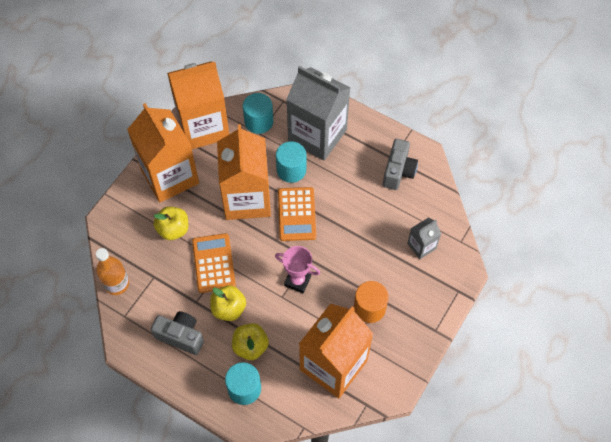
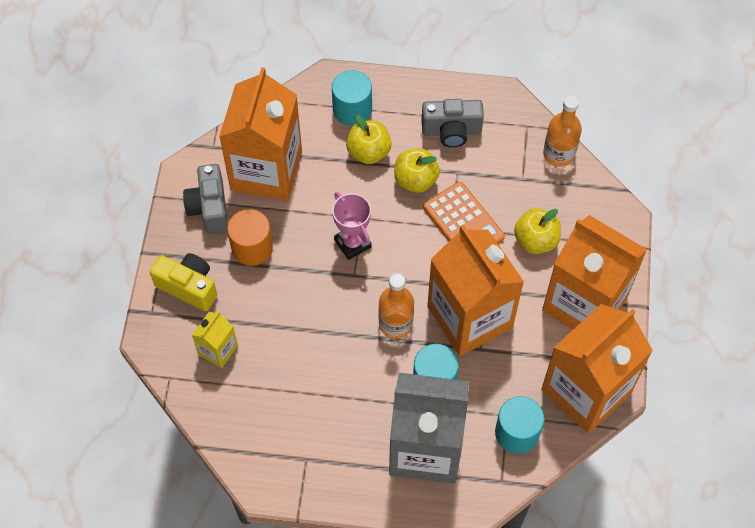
camera: 155 degrees right, 0 degrees up
pink trophy [275,246,320,293] -> pink trophy turned 60 degrees clockwise [332,192,371,260]
orange calculator [278,187,316,241] -> orange bottle [379,273,414,339]
grey camera [383,139,418,190] -> grey camera moved to [183,164,228,234]
grey carton [407,218,441,259] -> yellow carton [192,311,238,368]
none -> yellow camera [150,253,217,311]

